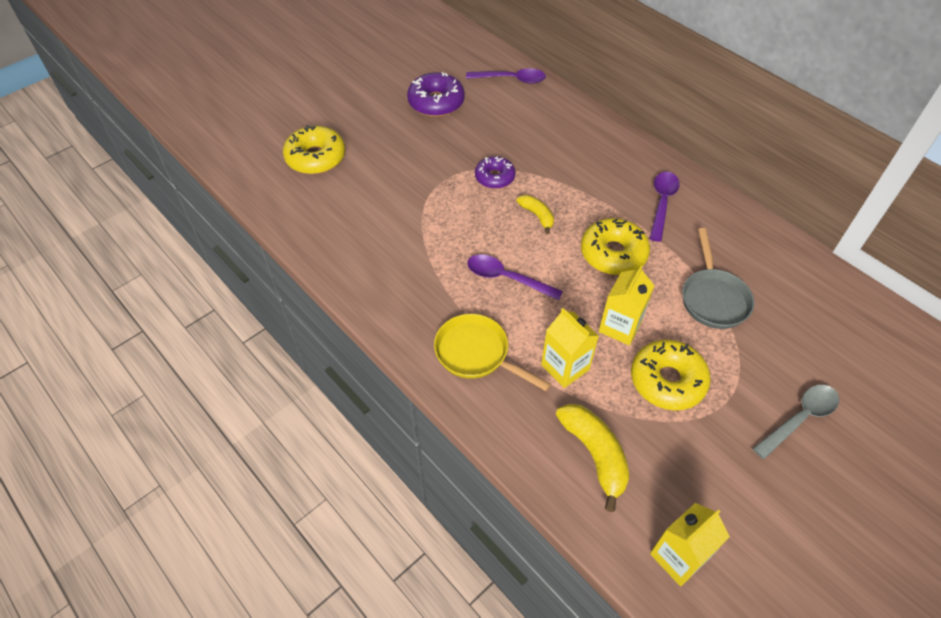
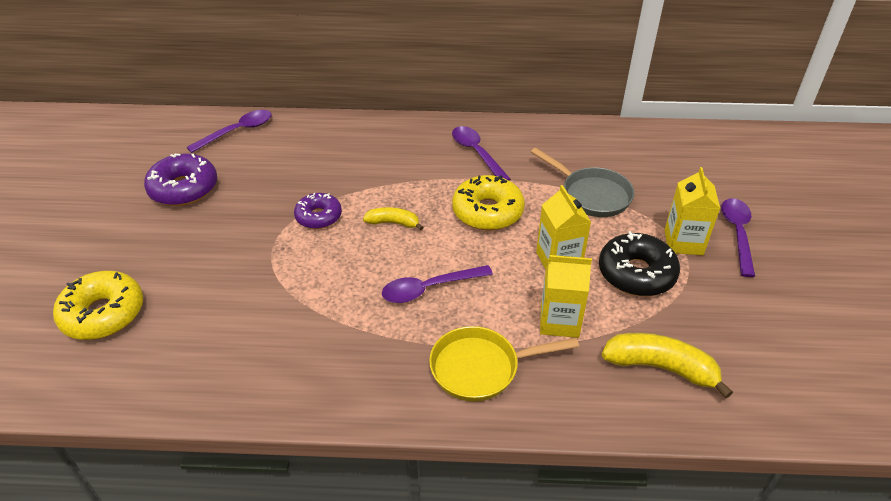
camera: 45 degrees left, 10 degrees down
yellow donut [631,339,711,411] -> black donut [599,231,680,296]
yellow carton [650,503,730,586] -> yellow carton moved to [664,167,720,255]
grey spoon [752,385,839,459] -> purple spoon [721,198,755,277]

